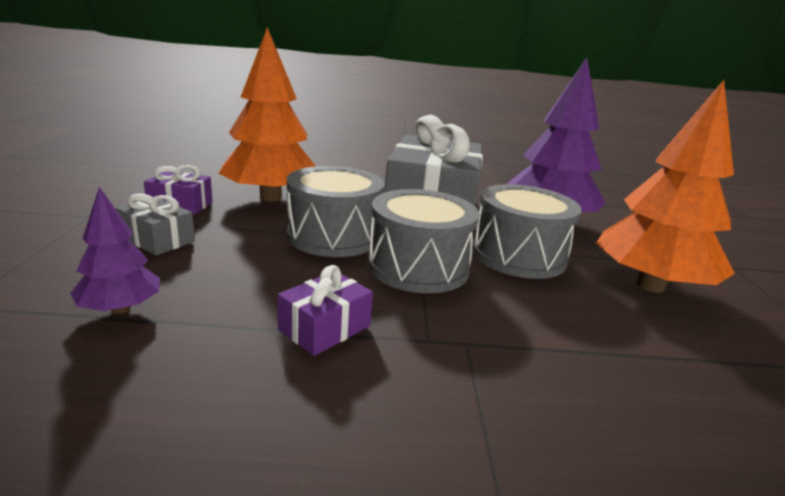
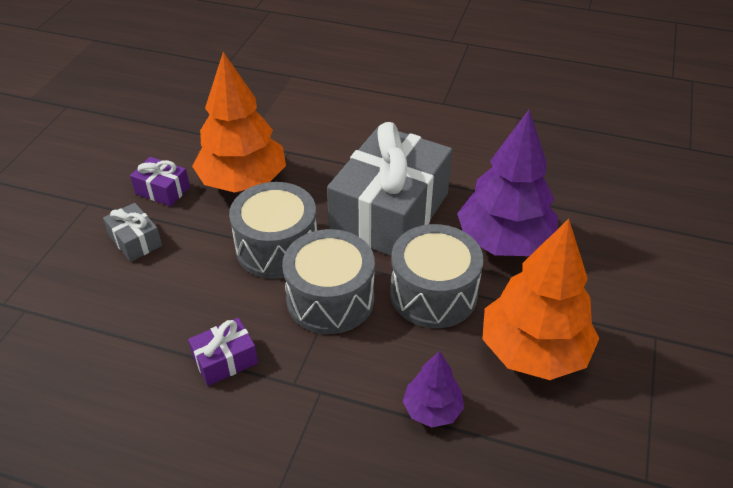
camera: 20 degrees right, 20 degrees up
purple tree [70,187,160,314] -> purple tree moved to [403,351,464,427]

